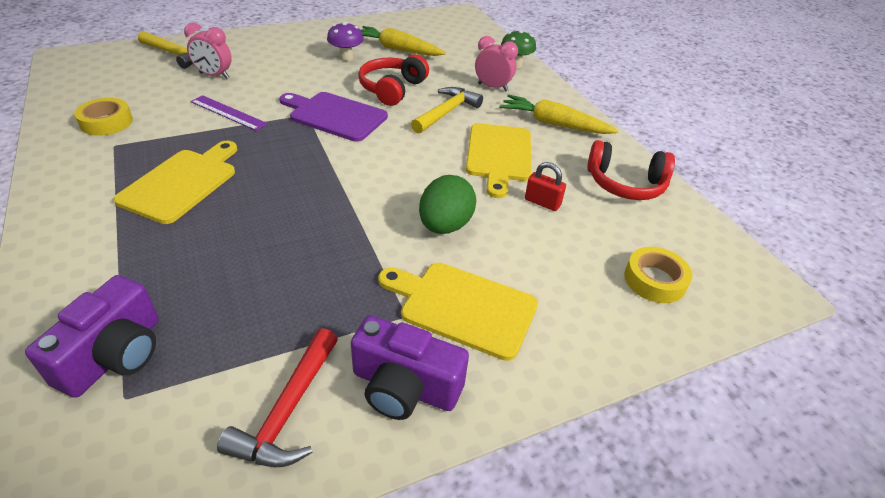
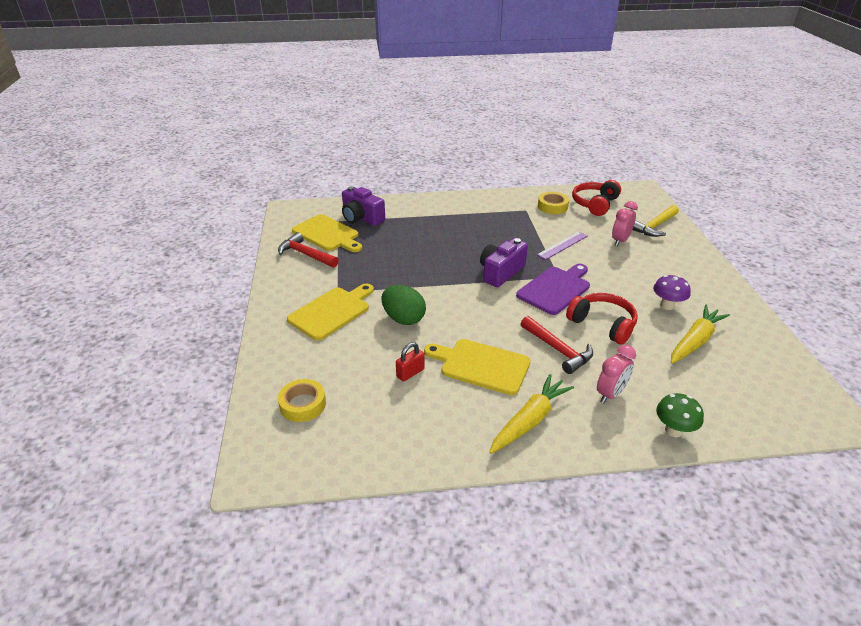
camera: 110 degrees right, 5 degrees down
yellow cutting board [113,141,237,224] -> yellow cutting board moved to [292,214,362,252]
purple camera [351,315,469,420] -> purple camera moved to [480,238,528,287]
yellow hammer [411,87,483,134] -> red hammer [521,316,593,374]
red headphones [587,140,675,200] -> red headphones moved to [572,180,621,216]

